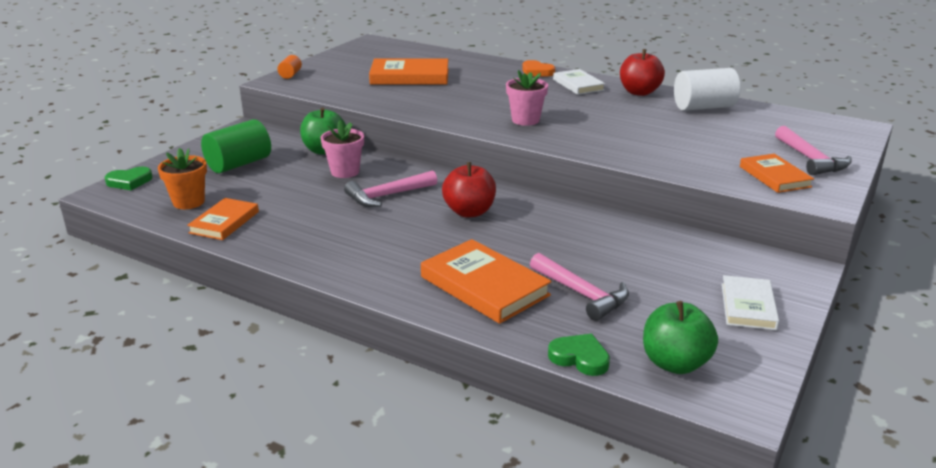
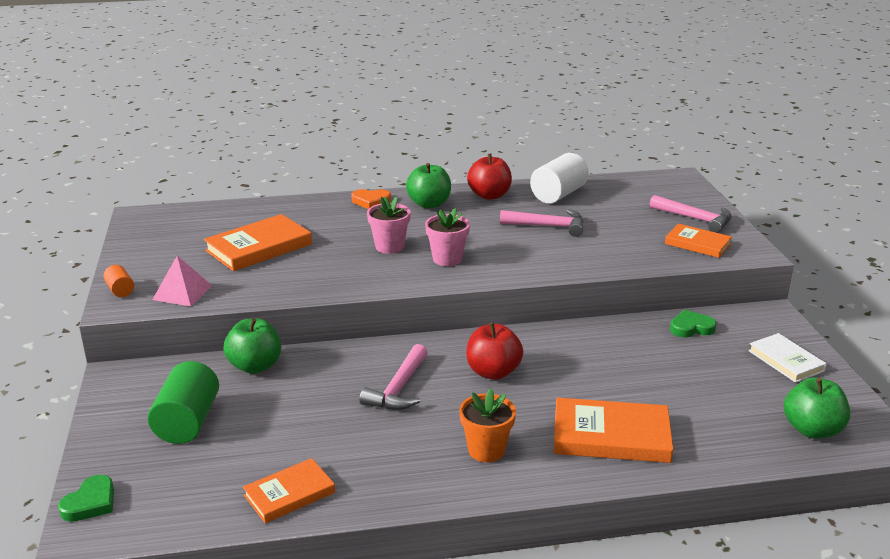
camera: 40 degrees left, 0 degrees up
orange flower pot [158,148,207,209] -> orange flower pot moved to [459,389,516,462]
orange book [187,198,259,240] -> orange book turned 75 degrees clockwise [243,458,335,523]
pink flower pot [321,120,364,178] -> pink flower pot moved to [367,196,411,254]
pink hammer [530,253,629,321] -> pink hammer moved to [500,209,583,237]
green heart [548,334,610,376] -> green heart moved to [670,310,717,337]
white book [553,69,605,95] -> green apple [406,163,451,209]
none -> pink pyramid [152,256,212,306]

